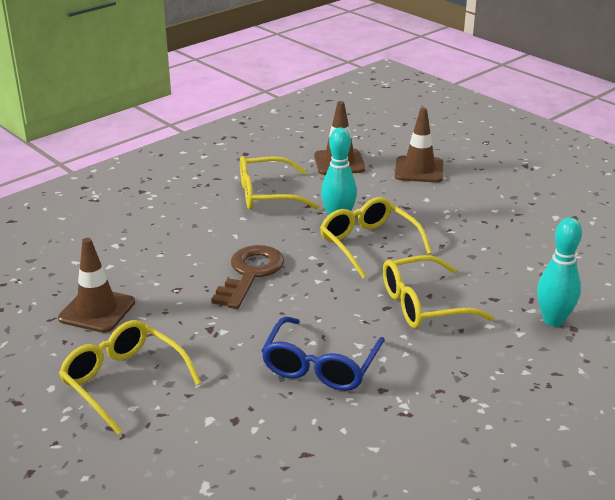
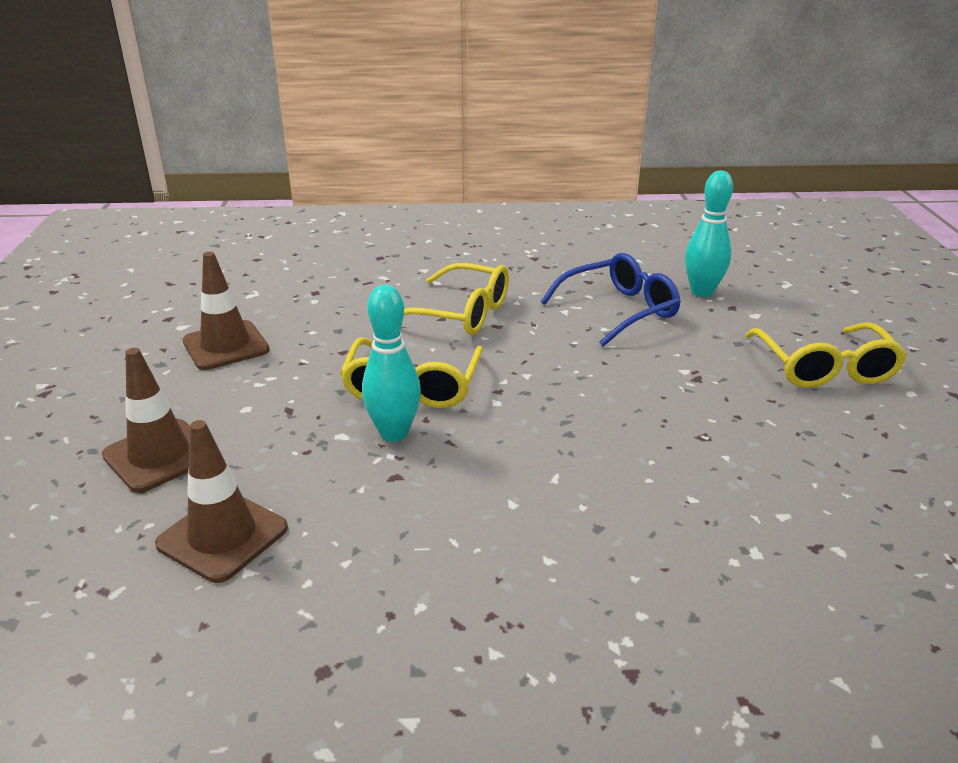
camera: 140 degrees left, 0 degrees up
brown traffic cone [58,238,135,333] -> brown traffic cone moved to [183,252,270,370]
brown key [211,245,284,309] -> none
yellow glasses [240,156,319,210] -> none
turquoise bowling pin [537,217,582,326] -> turquoise bowling pin moved to [685,170,733,297]

